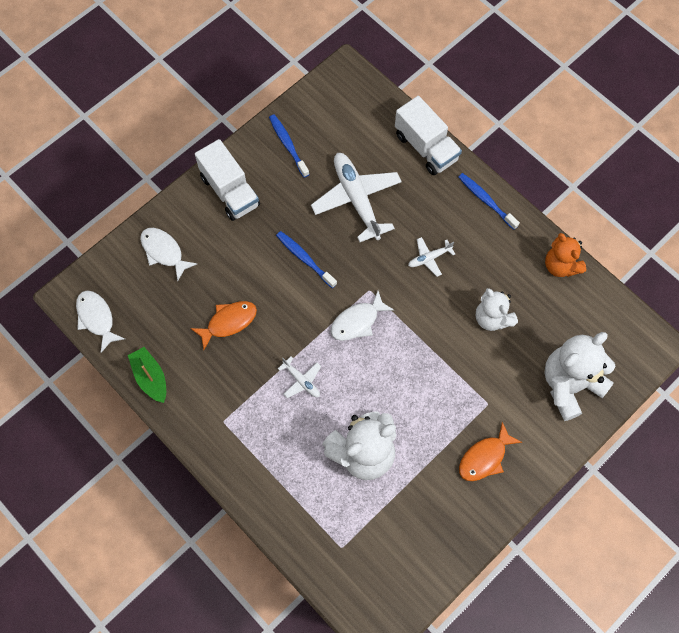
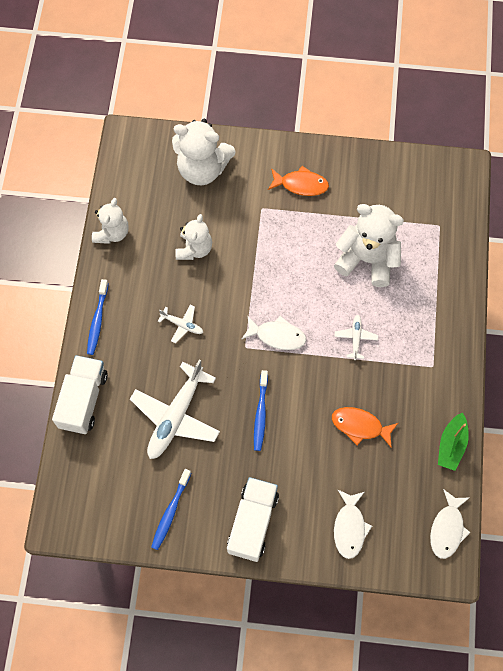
camera: 130 degrees left, 0 degrees up
orange teddy bear [545,233,586,277] -> white teddy bear [92,198,129,244]

